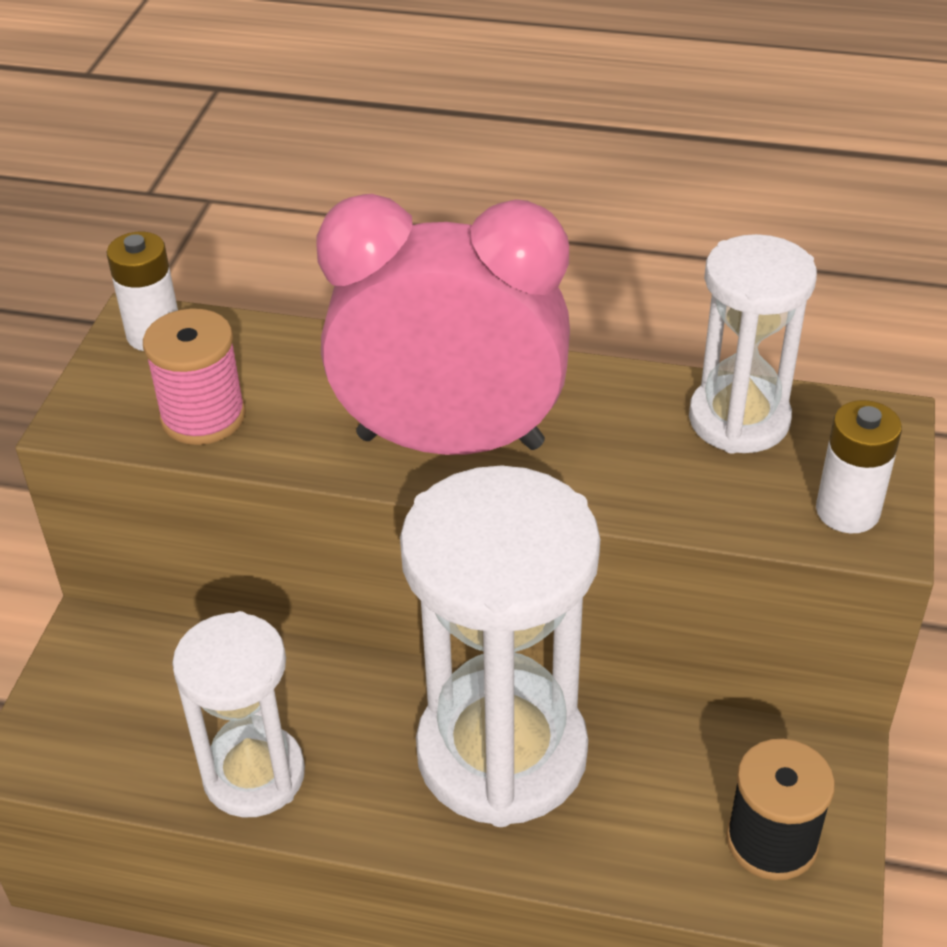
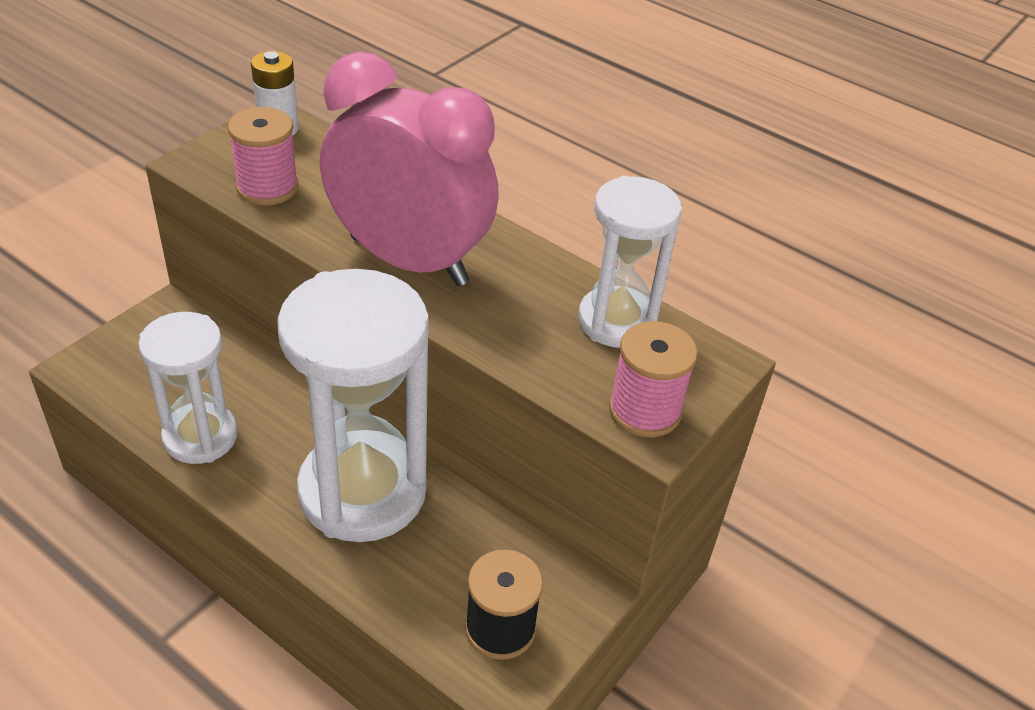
camera: 20 degrees right, 0 degrees up
white battery [816,400,902,533] -> pink spool [609,321,698,437]

